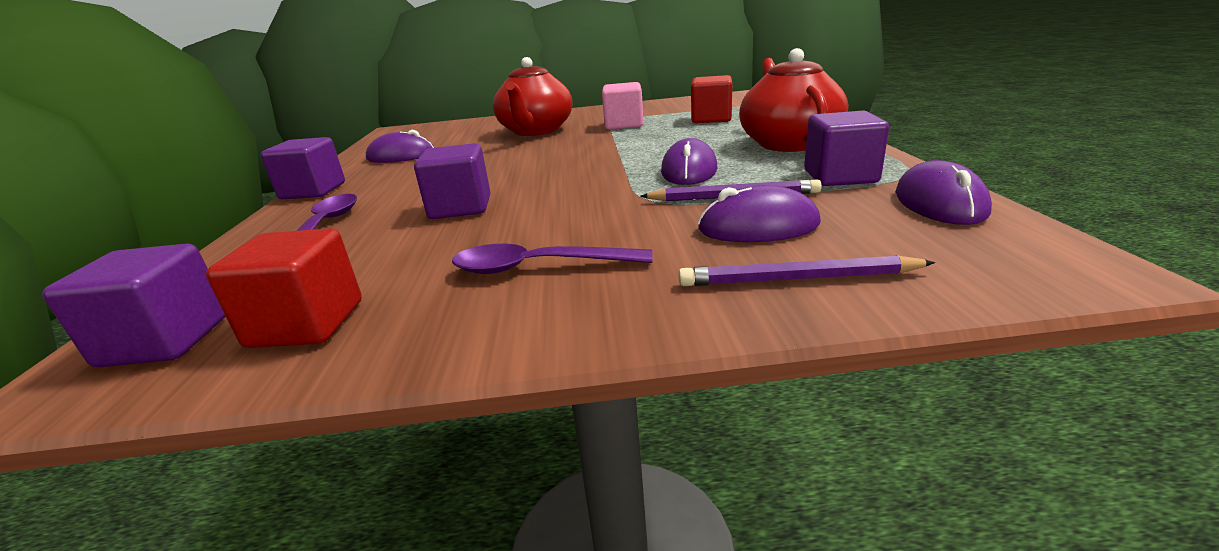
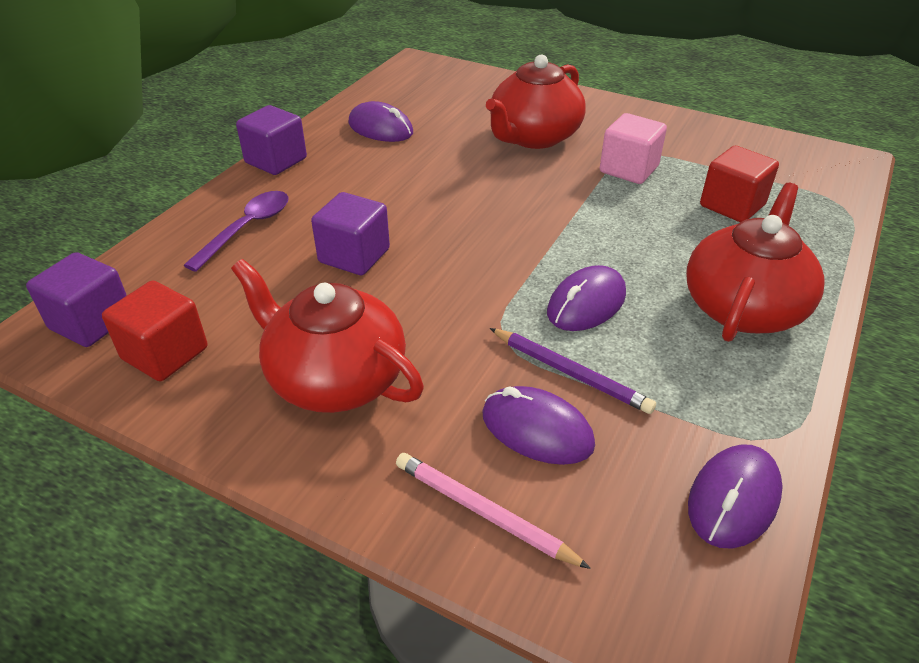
camera: 30 degrees right, 15 degrees up
purple spoon [452,244,653,274] -> red teapot [231,259,424,413]
purple pencil [678,255,936,286] -> pink pencil [396,453,591,569]
purple cube [804,110,889,186] -> none

